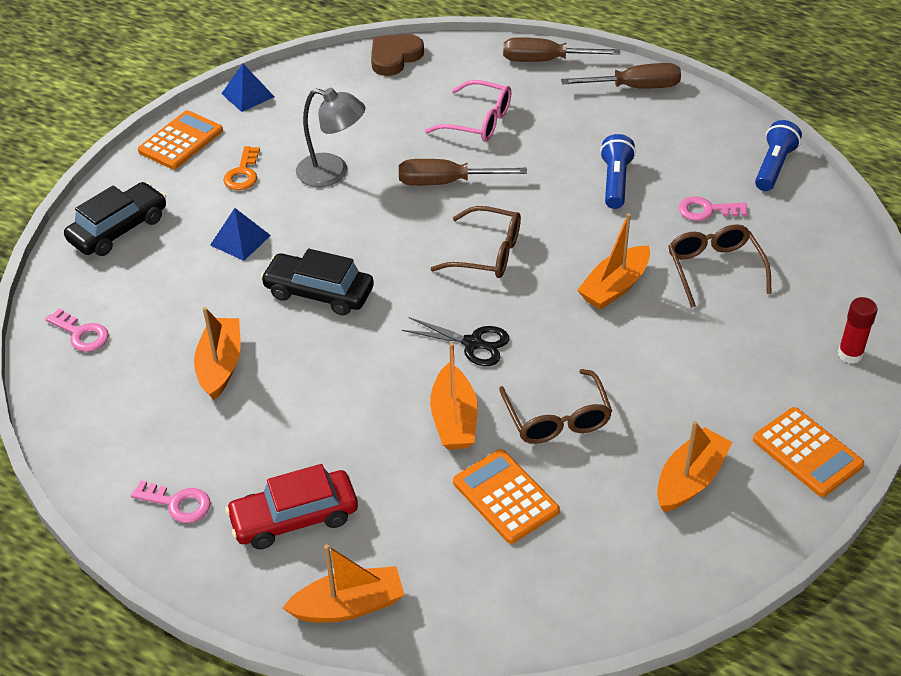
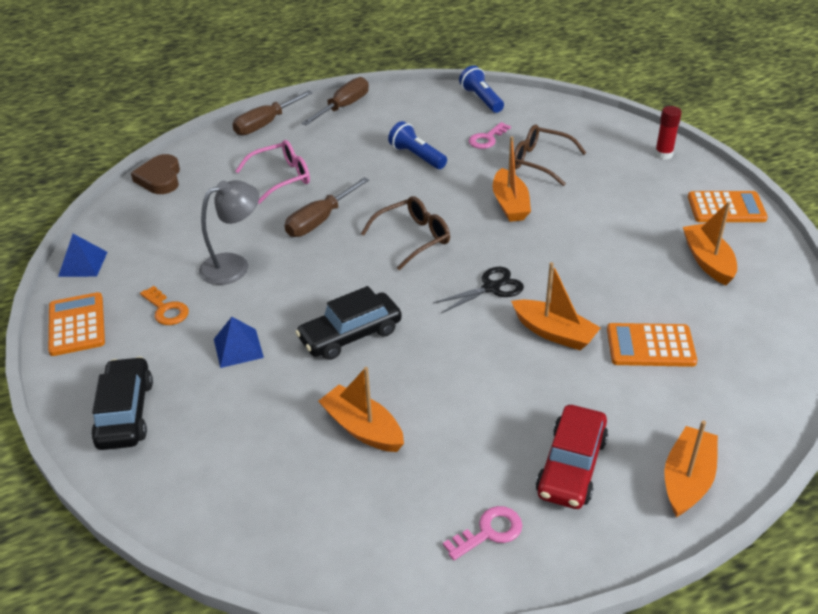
camera: 50 degrees left, 5 degrees down
pink key [46,309,109,352] -> none
brown glasses [499,369,612,444] -> none

